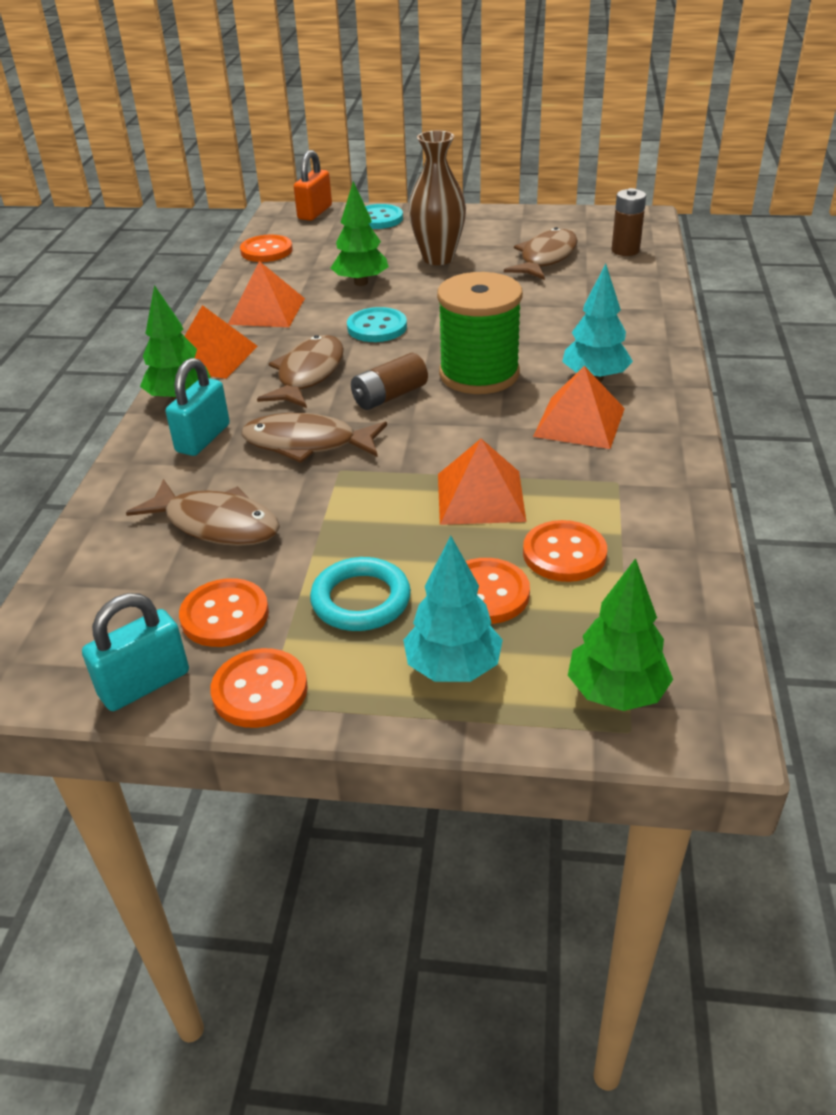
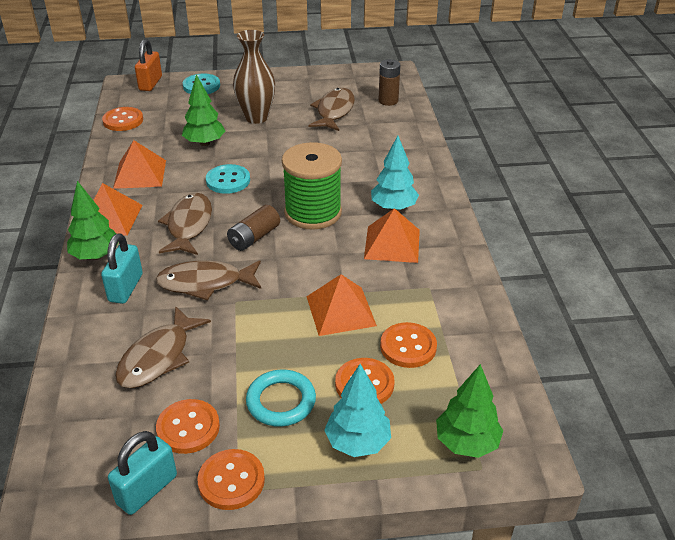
camera: 15 degrees left, 0 degrees up
brown fish [126,479,280,546] -> brown fish turned 105 degrees clockwise [115,306,211,388]

